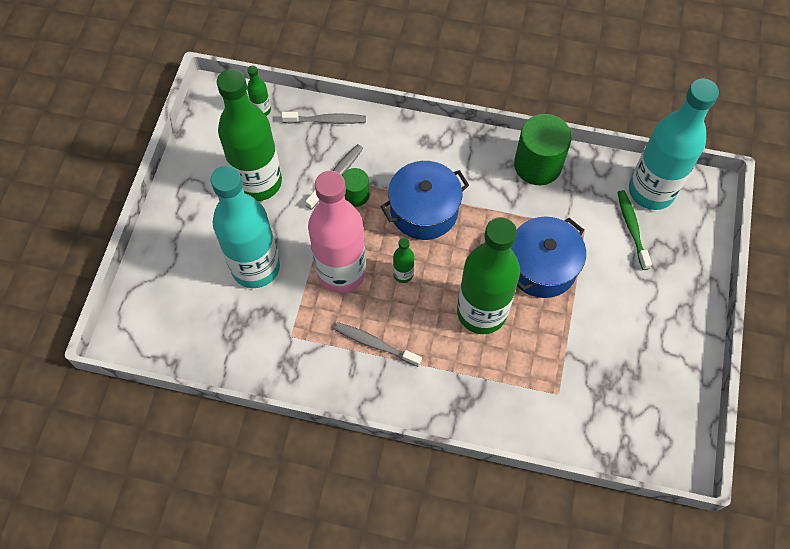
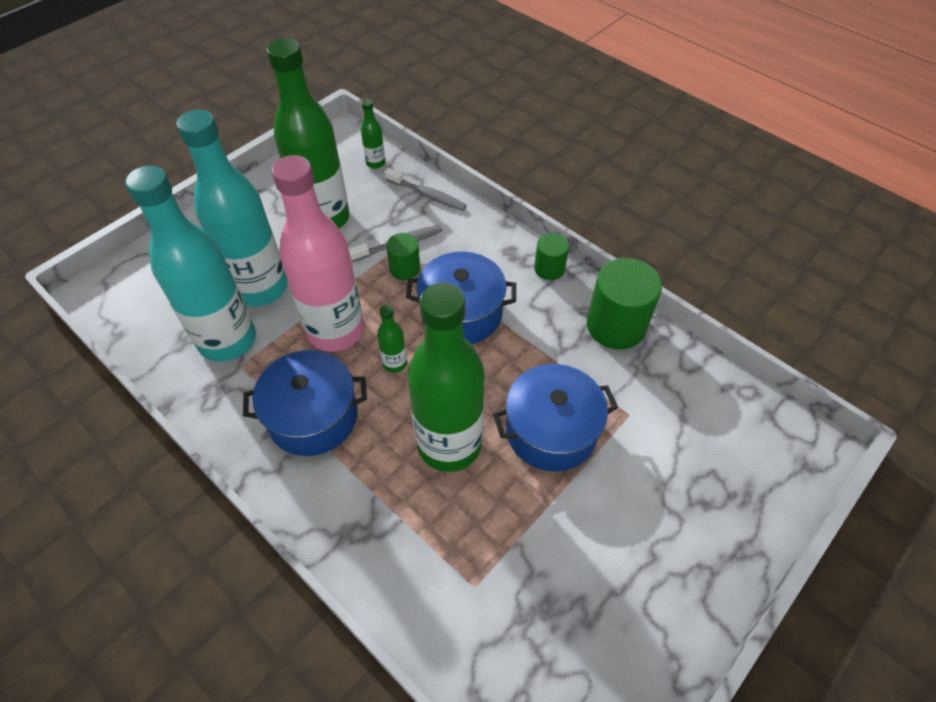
camera: 30 degrees right, 10 degrees down
grey toothbrush [334,322,422,367] -> blue pot [243,350,367,456]
green toothbrush [617,190,652,270] -> none
turquoise bottle [629,79,719,210] -> turquoise bottle moved to [125,165,256,362]
none -> green cylinder [534,233,569,280]

